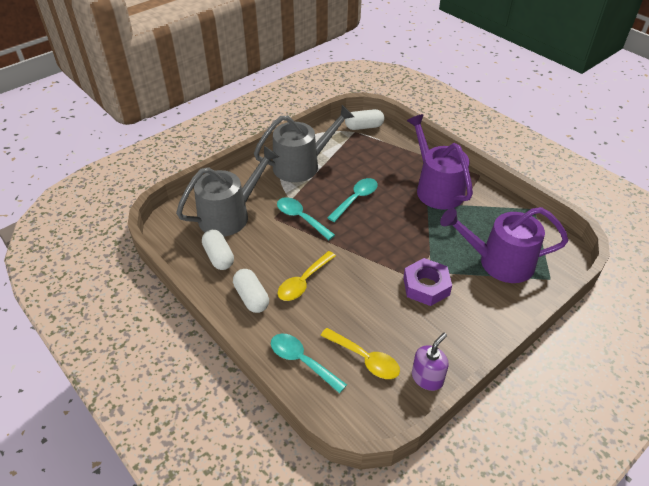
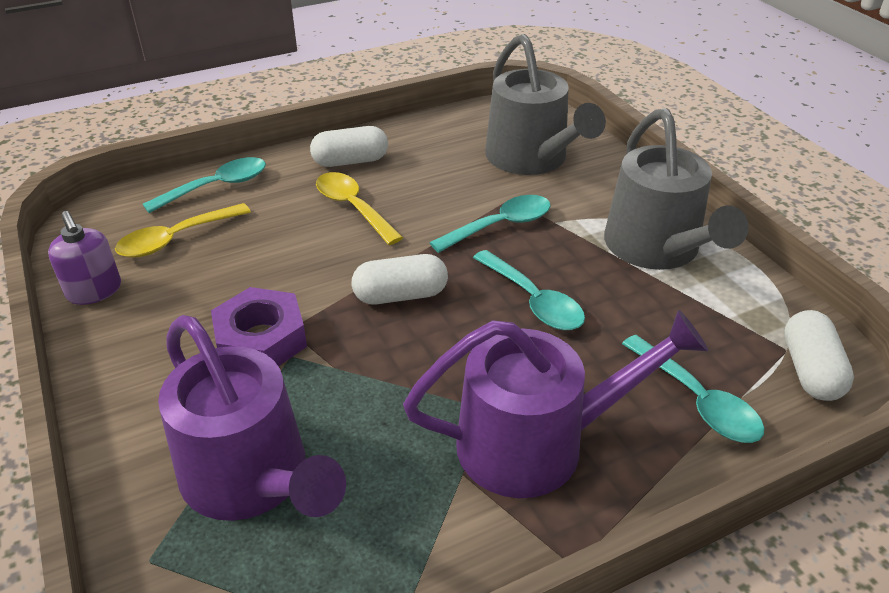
camera: 105 degrees right, 5 degrees down
white capsule [202,229,234,270] -> white capsule moved to [352,254,448,304]
purple watering can [440,207,569,283] -> purple watering can turned 120 degrees clockwise [158,315,346,521]
none -> turquoise spoon [622,335,764,443]

